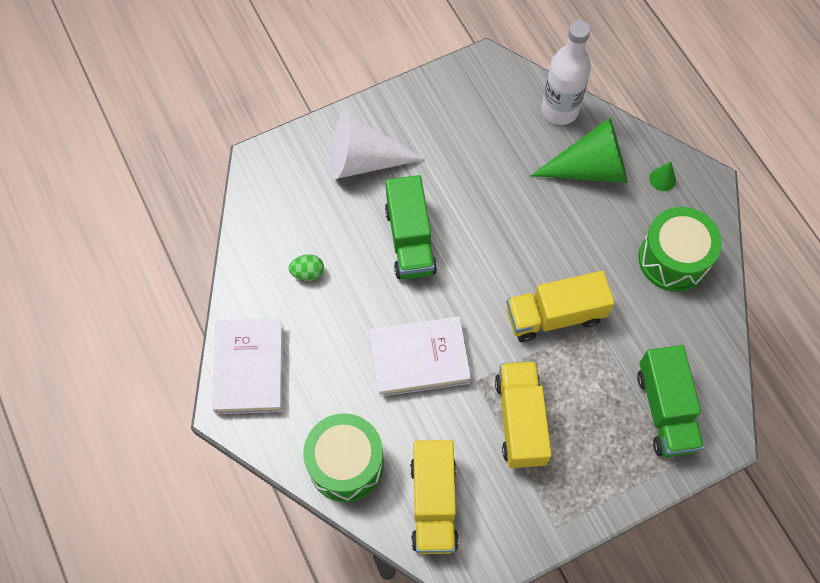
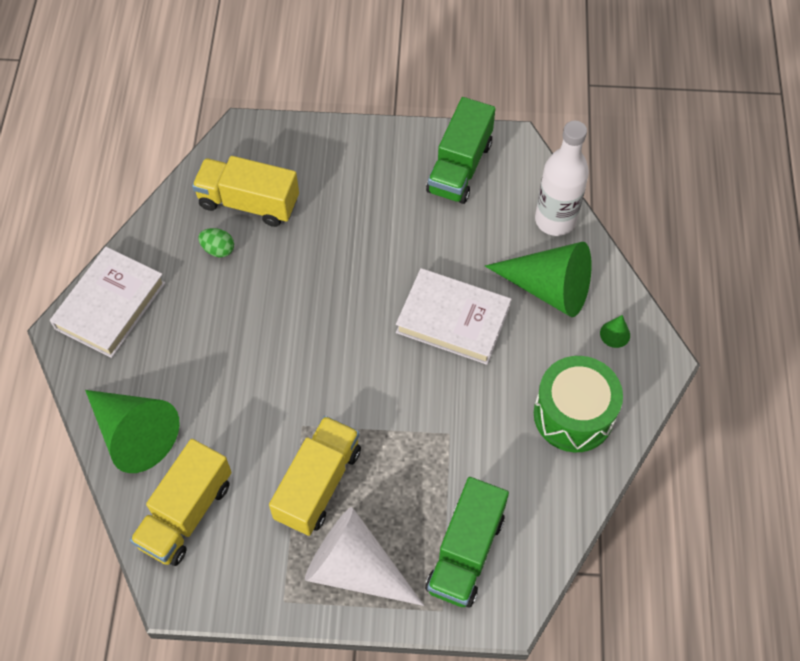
camera: 30 degrees right, 5 degrees down
green drum [303,414,384,502] -> green cone [85,390,180,473]
white cone [331,112,426,179] -> white cone moved to [305,507,424,606]
white book [369,316,471,397] -> white book moved to [396,268,511,365]
green truck [385,175,437,279] -> green truck moved to [426,97,496,204]
yellow truck [506,271,614,342] -> yellow truck moved to [192,156,299,227]

